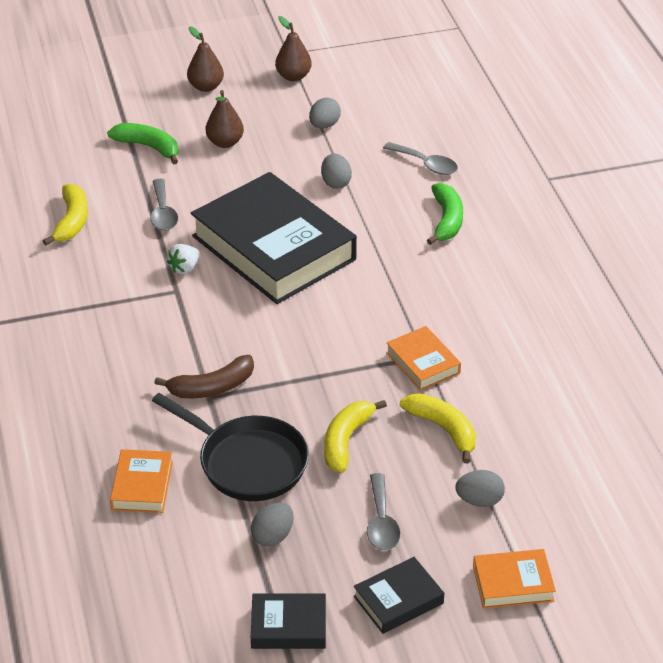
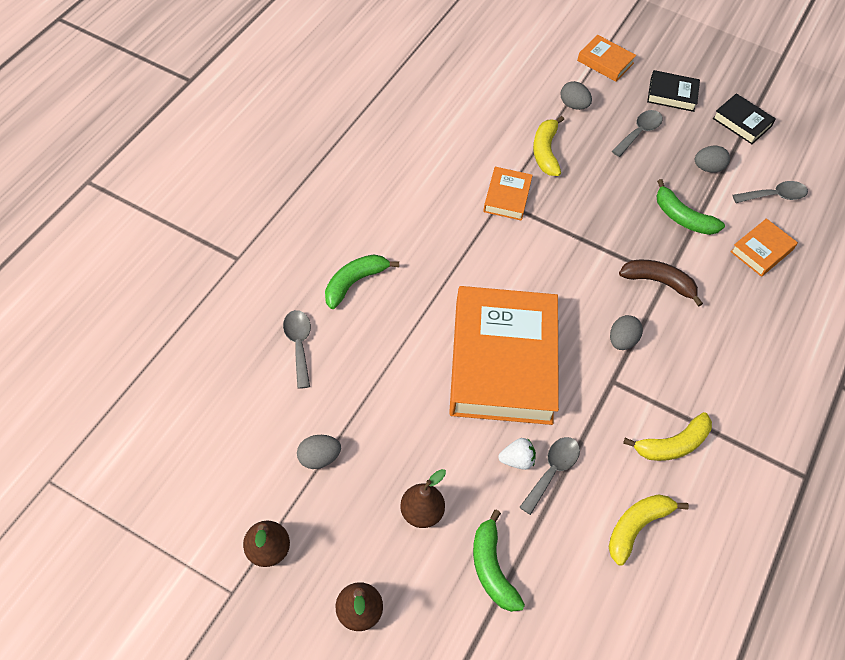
camera: 140 degrees left, 15 degrees up
black pan [152,393,309,501] -> green banana [656,179,725,235]
white strawberry [167,244,200,274] -> white strawberry moved to [498,438,536,470]
black book [191,172,357,304] -> orange book [449,286,559,425]
grey egg [321,154,352,189] -> grey egg moved to [610,315,643,350]
yellow banana [324,400,387,473] -> yellow banana moved to [623,412,712,461]
none -> grey spoon [733,181,808,203]

